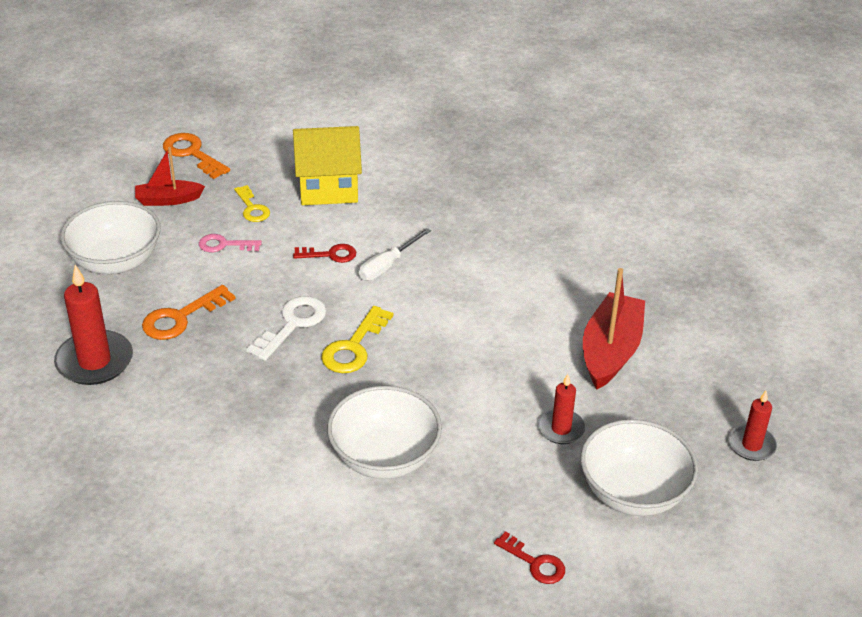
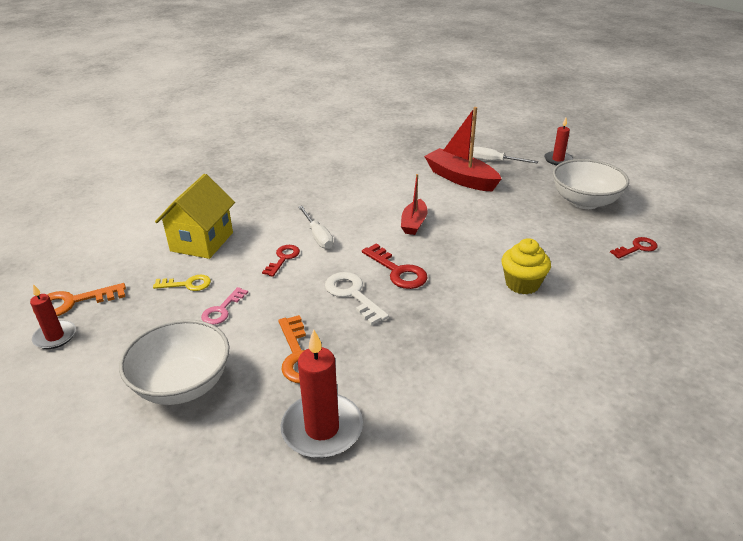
camera: 65 degrees left, 5 degrees down
red boat [135,147,205,206] -> red boat moved to [401,174,428,235]
yellow key [321,306,393,373] -> red key [362,244,428,289]
white bowl [327,386,442,479] -> yellow cupcake [502,238,551,295]
red candle [538,374,586,444] -> red candle moved to [30,284,76,349]
none -> white screwdriver [473,147,538,163]

